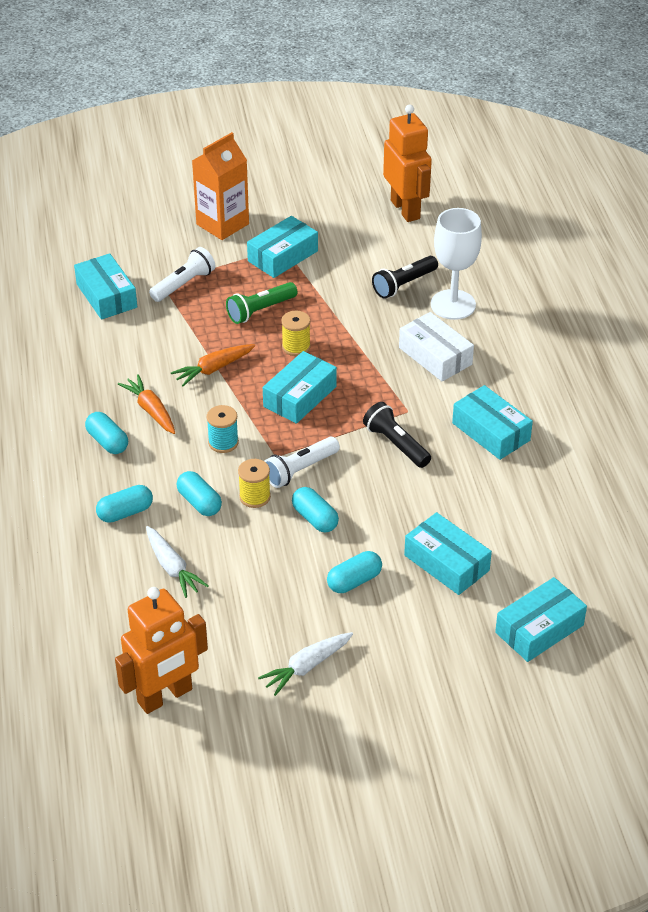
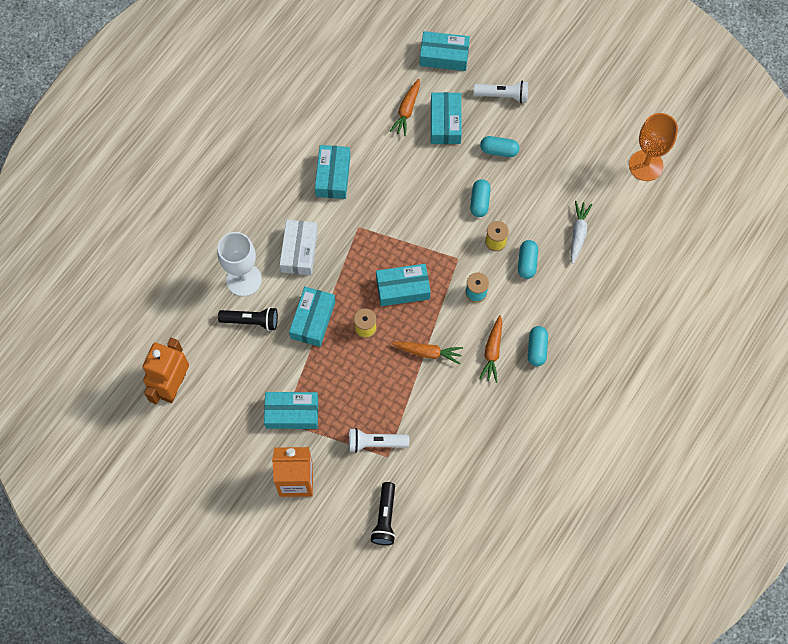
camera: 135 degrees left, 25 degrees up
turquoise box [74,253,137,320] -> turquoise box moved to [289,287,335,347]
turquoise capsule [96,485,153,523] -> none
orange robot [115,587,208,714] -> orange goblet [629,113,678,181]
green flashlight [226,282,297,324] -> none
white carrot [258,632,353,696] -> none
white flashlight [265,436,340,488] -> white flashlight moved to [473,81,528,103]
black flashlight [363,402,431,468] -> black flashlight moved to [370,482,396,545]
none -> orange carrot [390,79,420,136]

